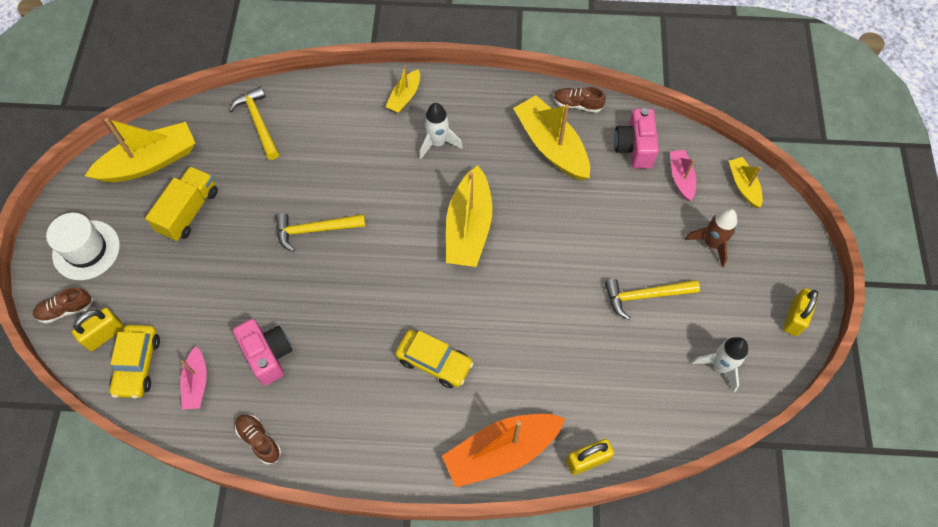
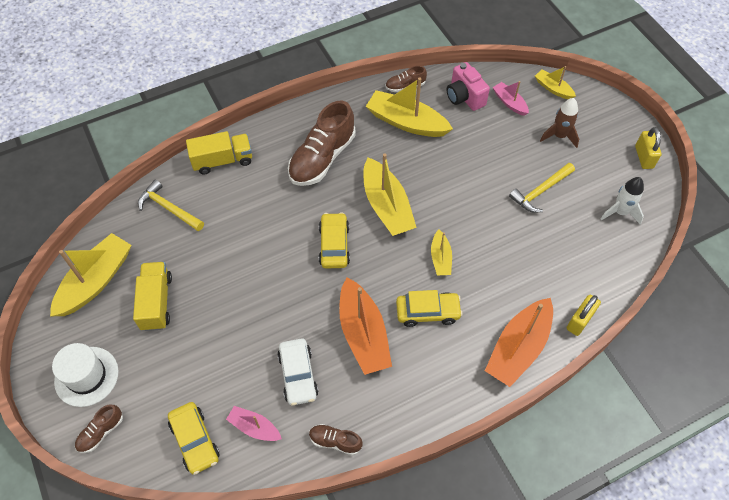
camera: 30 degrees left, 5 degrees down
yellow padlock [72,308,124,351] -> none
pink boat [180,346,207,410] -> pink boat turned 150 degrees clockwise [226,406,282,441]
pink camera [233,319,293,386] -> white car [277,338,318,406]
yellow hammer [276,213,366,252] -> none
yellow boat [385,66,420,113] -> yellow boat moved to [431,230,452,275]
white rocket [419,103,463,159] -> brown shoe [288,100,356,186]
none -> yellow truck [186,131,252,174]
none -> yellow car [319,212,350,268]
none -> orange boat [339,277,392,375]

